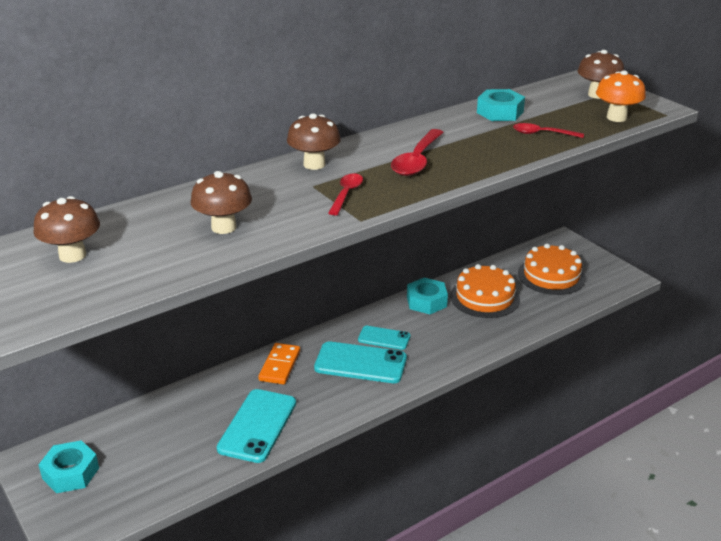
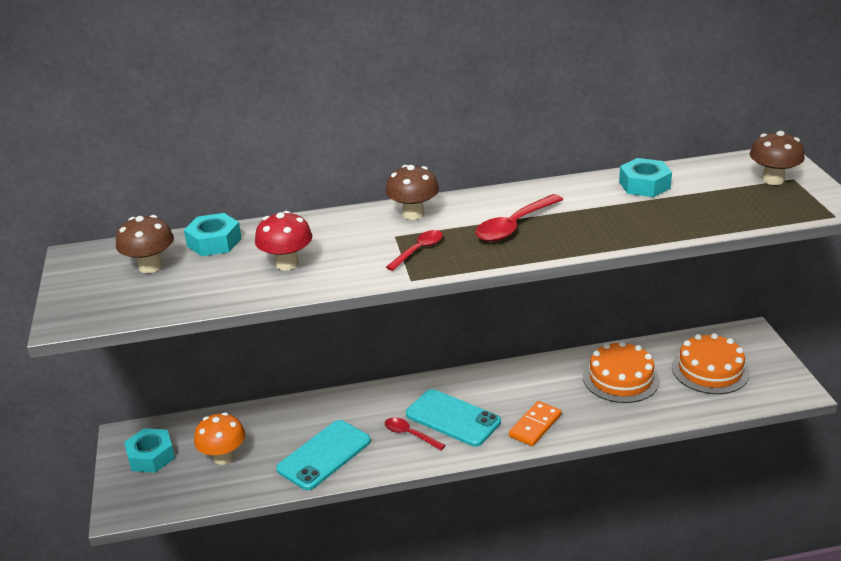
camera: 25 degrees right, 0 degrees up
brown mushroom [190,171,252,234] -> red mushroom [255,211,312,270]
orange domino [258,343,300,384] -> orange domino moved to [509,401,562,446]
turquoise phone [358,326,410,350] -> none
turquoise nut [407,278,448,314] -> turquoise nut moved to [184,213,242,256]
red spoon [513,123,584,138] -> red spoon moved to [385,417,446,450]
orange mushroom [596,70,646,122] -> orange mushroom moved to [194,412,245,465]

